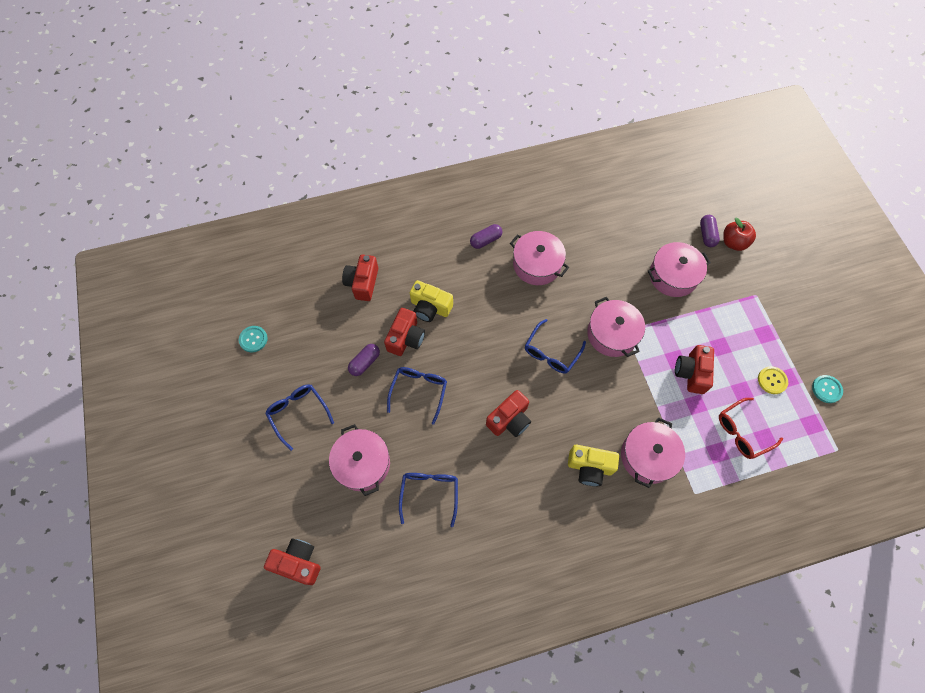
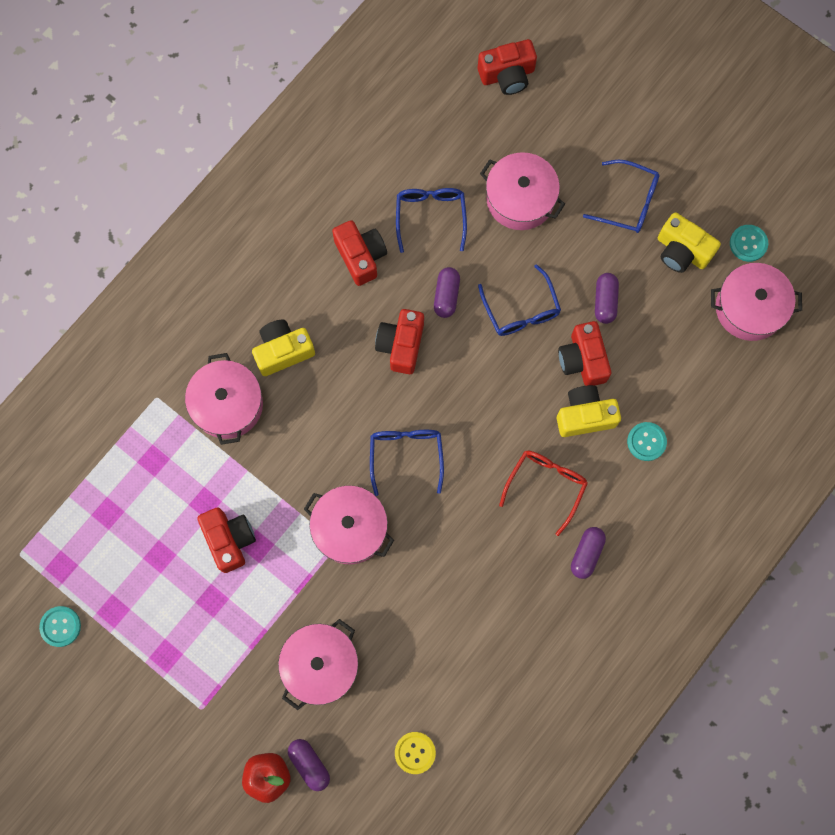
camera: 145 degrees right, 10 degrees up
red camera [342,255,378,301] -> red camera moved to [332,220,387,286]
blue glasses [399,473,458,527] -> blue glasses turned 150 degrees counterclockwise [396,188,467,253]
pink pot [510,231,569,285] -> pink pot moved to [711,263,802,341]
red glasses [719,398,783,459] -> red glasses moved to [499,450,588,536]
yellow button [758,366,788,394] -> yellow button moved to [395,732,436,774]
none -> purple capsule [434,267,460,318]
none -> turquoise button [627,422,667,461]
none -> yellow camera [658,212,721,273]

